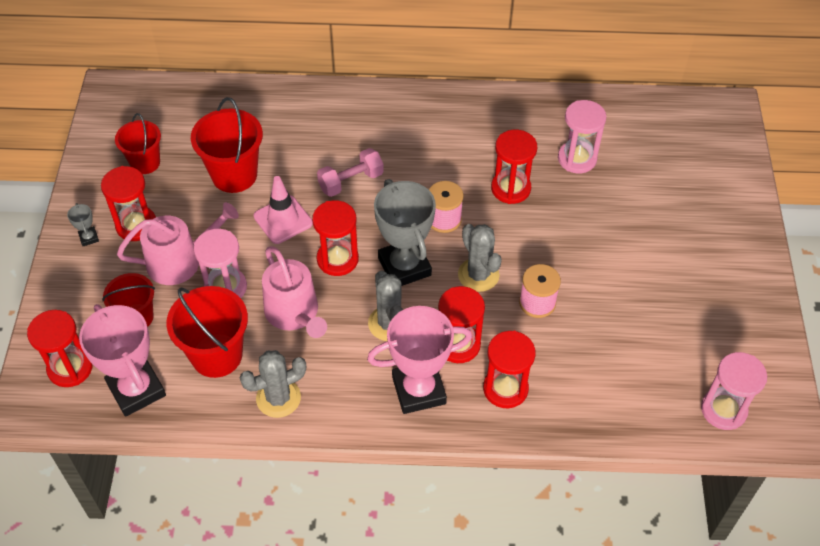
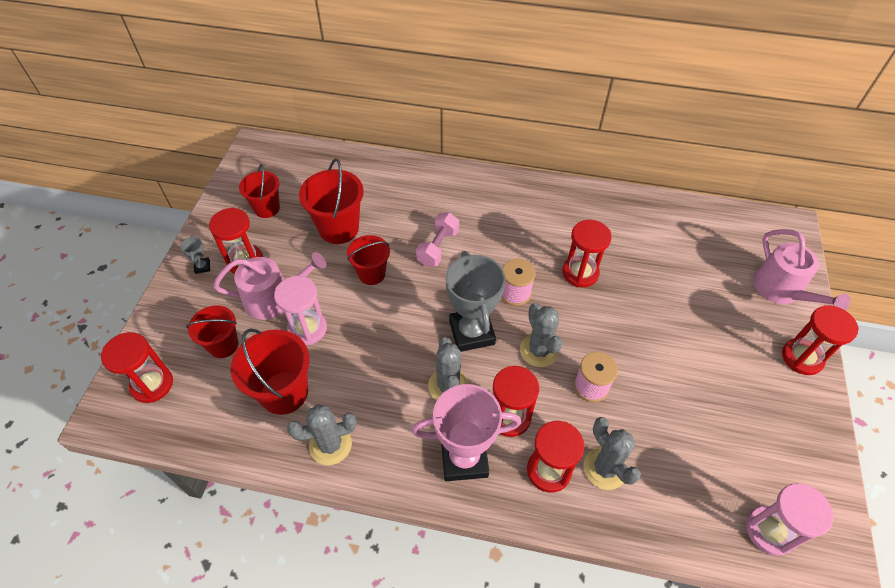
camera: 10 degrees right, 0 degrees up
pink trophy [79,304,166,417] -> none
pink traffic cone [254,176,313,244] -> red bucket [347,235,390,285]
pink watering can [262,246,327,338] -> pink watering can moved to [753,229,850,310]
red hourglass [312,200,359,276] -> red hourglass moved to [782,305,859,375]
pink dumbbell [317,148,384,197] -> pink dumbbell turned 45 degrees counterclockwise [416,213,459,267]
pink hourglass [558,100,606,173] -> none
none -> grey cactus [584,417,641,490]

